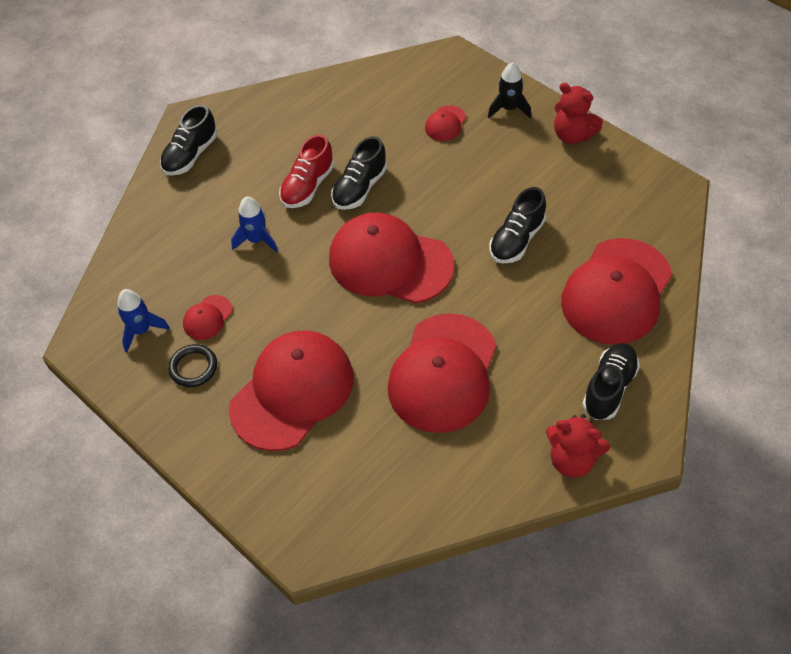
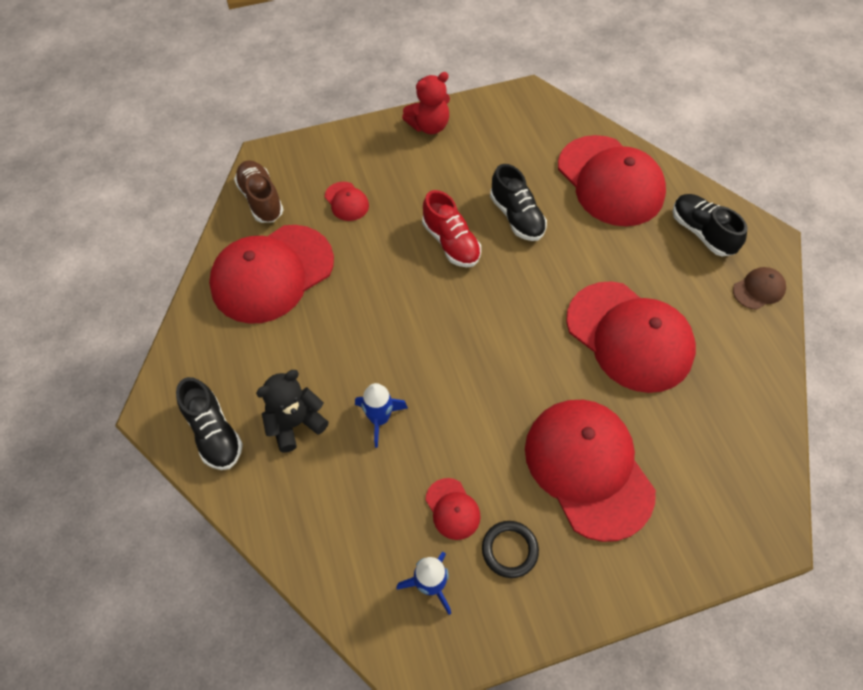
camera: 65 degrees left, 5 degrees up
red shoe [279,134,334,208] -> red shoe moved to [422,190,481,267]
red cap [329,212,454,303] -> red cap moved to [209,225,334,324]
black shoe [331,136,387,210] -> none
black rocket [488,62,531,118] -> none
red teddy bear [546,414,610,478] -> brown cap [733,267,786,310]
none -> brown shoe [234,160,284,223]
none -> black teddy bear [256,370,329,452]

